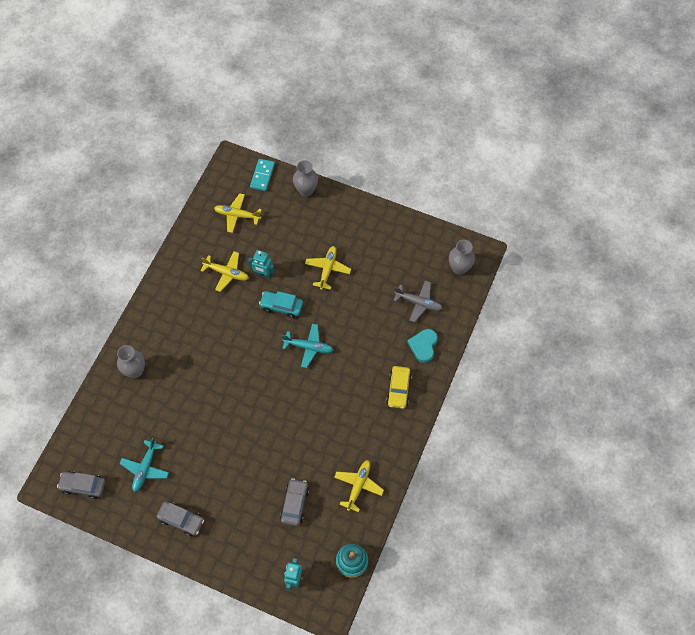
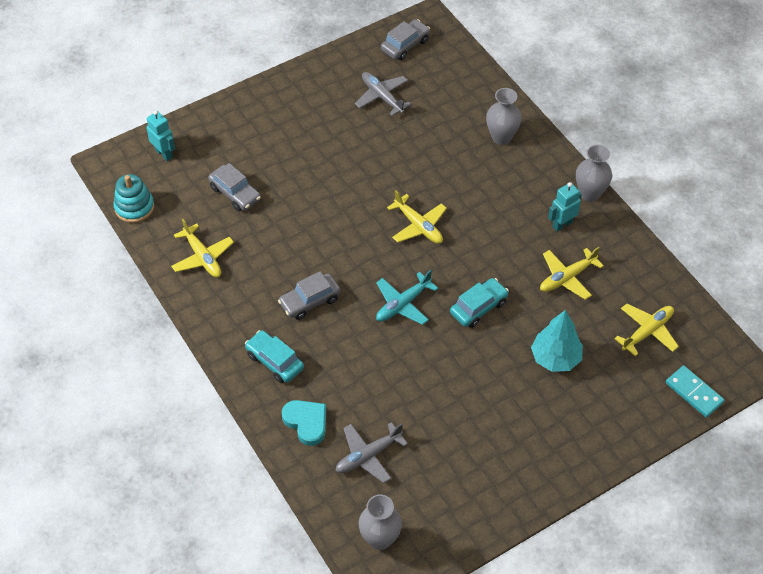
camera: 125 degrees right, 10 degrees down
turquoise plane [119,437,169,492] -> grey plane [355,72,411,116]
grey car [156,501,204,536] -> grey car moved to [278,271,341,320]
turquoise robot [248,250,275,278] -> turquoise robot moved to [548,182,582,232]
grey vase [293,160,318,197] -> grey vase moved to [576,145,612,202]
yellow plane [305,246,351,290] -> yellow plane moved to [387,190,447,244]
yellow car [387,366,412,409] -> turquoise car [245,330,304,383]
none -> turquoise tree [531,310,583,372]

